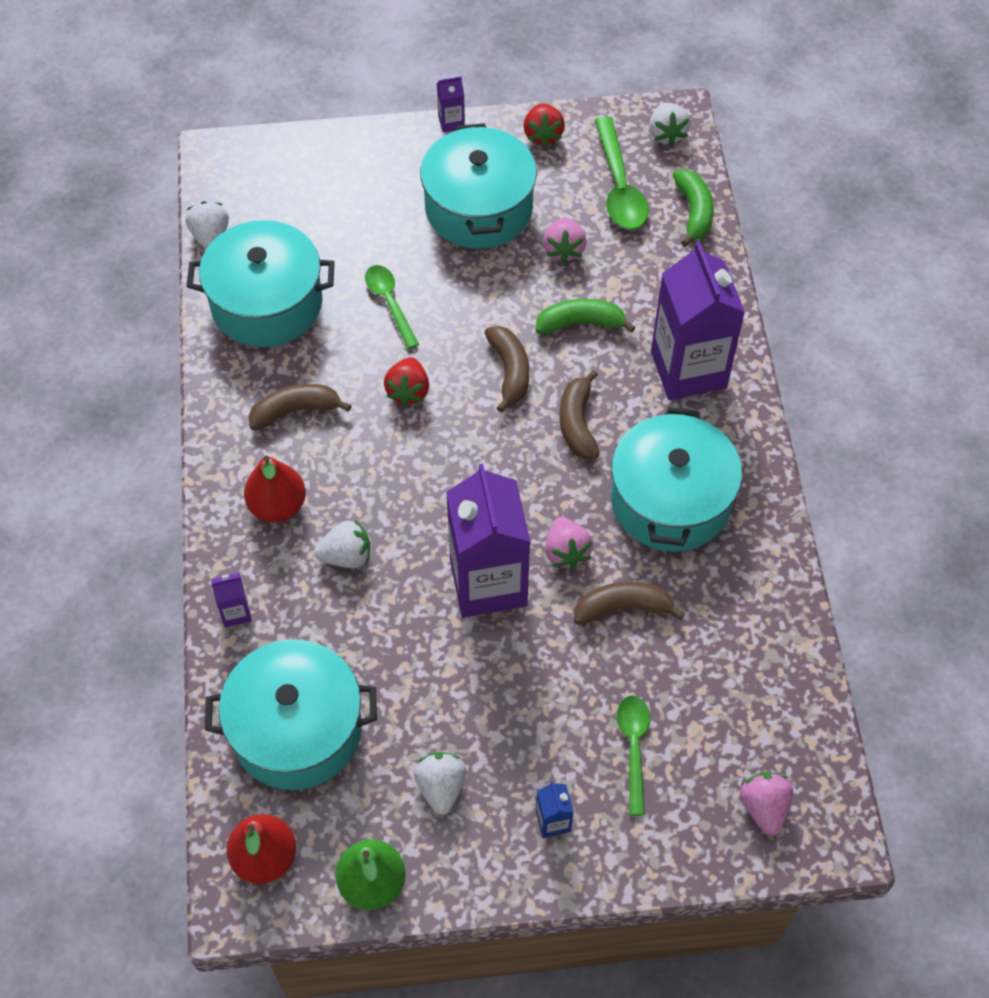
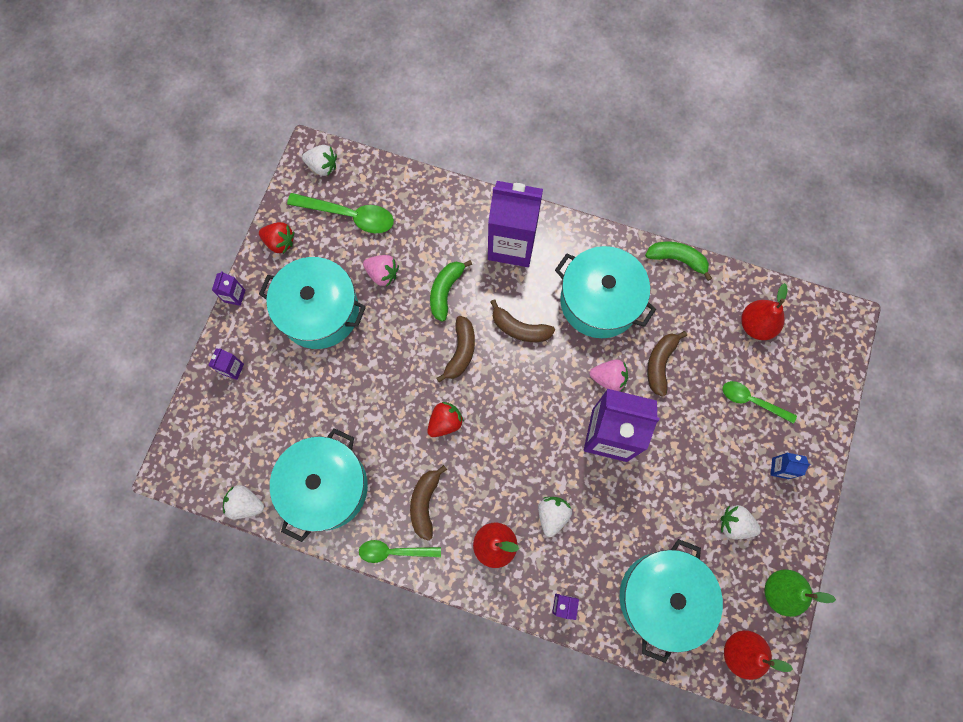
camera: 65 degrees left, 15 degrees up
green spoon [365,265,419,349] -> green spoon moved to [359,540,441,563]
red strawberry [384,357,429,407] -> red strawberry turned 75 degrees counterclockwise [427,402,464,437]
brown banana [485,326,529,413] -> brown banana turned 90 degrees clockwise [437,316,475,383]
green banana [673,169,714,247] -> green banana moved to [645,241,712,281]
pink strawberry [740,772,793,836] -> none
none -> purple carton [208,348,244,380]
none -> red pear [741,283,788,340]

